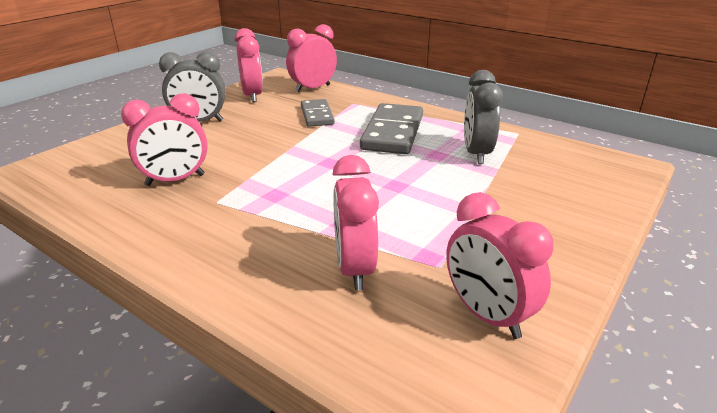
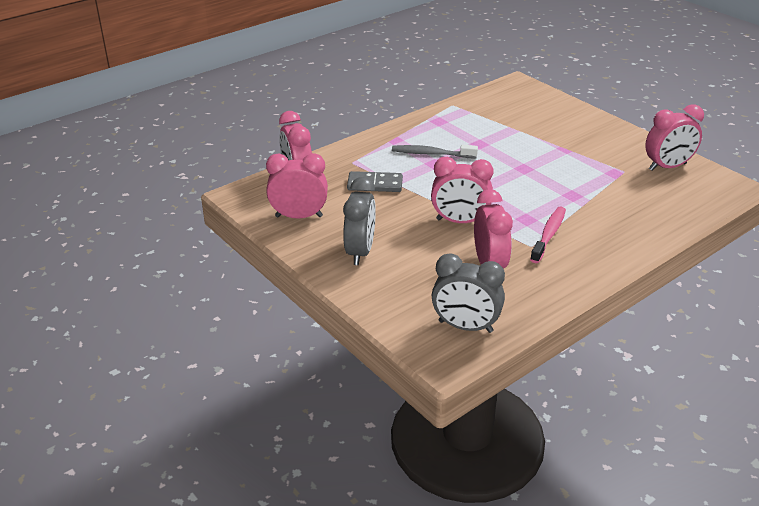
camera: 75 degrees left, 5 degrees up
pink clock [333,155,379,291] -> pink clock moved to [431,157,494,223]
grey domino [360,103,423,154] -> grey toothbrush [392,145,478,158]
grey clock [464,70,503,164] -> grey clock moved to [432,253,505,333]
none -> pink toothbrush [530,206,566,263]

